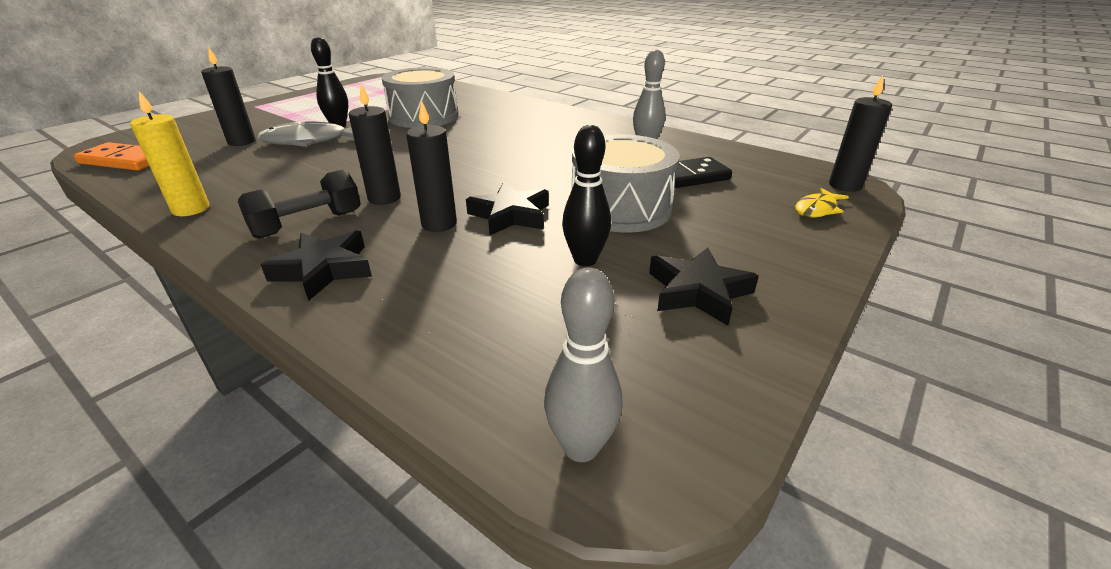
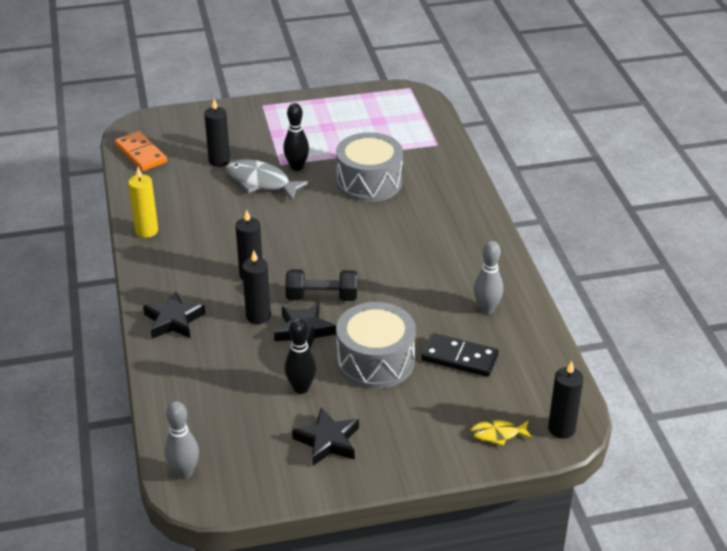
camera: 40 degrees right, 5 degrees up
black dumbbell [238,169,361,239] -> black dumbbell moved to [285,269,357,301]

